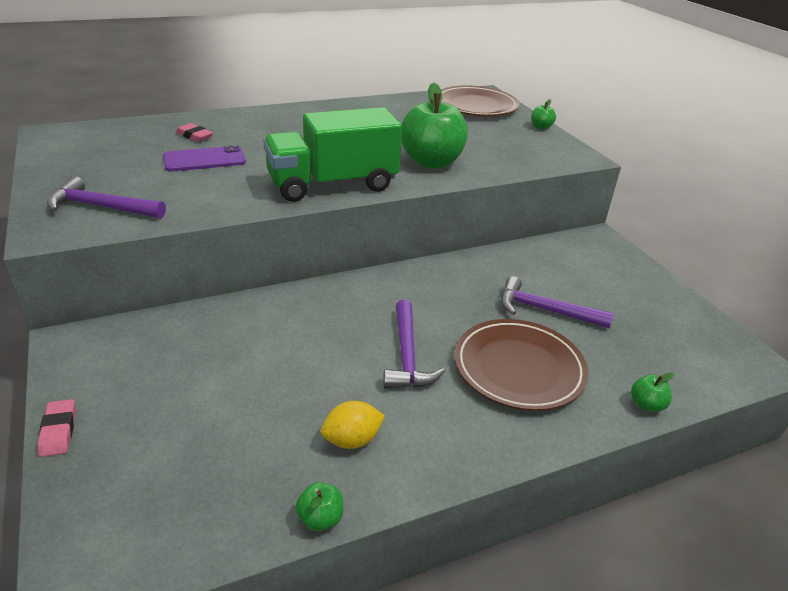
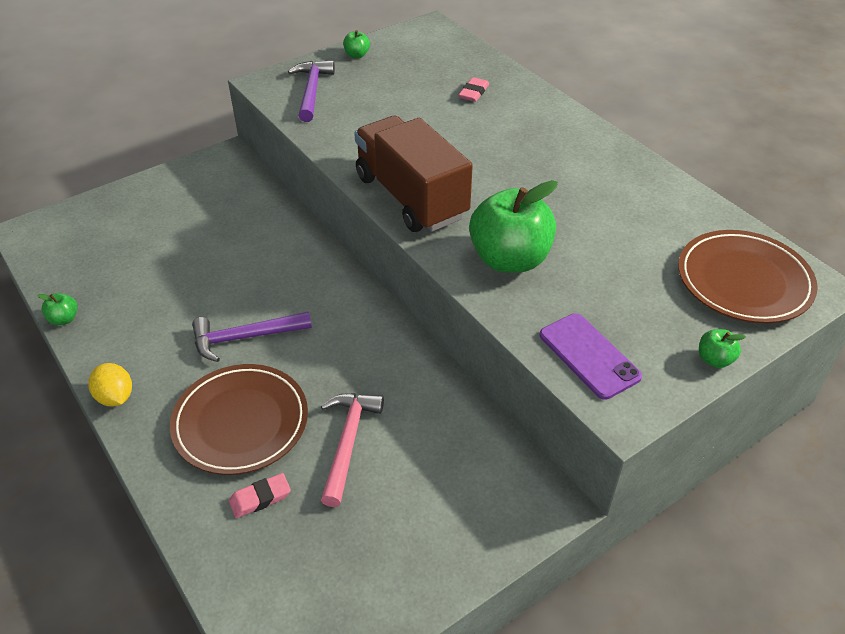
camera: 80 degrees right, 10 degrees up
pink eraser [37,399,76,457] -> pink eraser moved to [229,473,291,518]
purple phone [163,145,246,172] -> purple phone moved to [539,313,642,400]
green truck [263,107,402,202] -> brown truck [354,116,473,232]
yellow lemon [321,401,385,449] -> yellow lemon moved to [89,363,132,407]
purple hammer [501,276,614,328] -> pink hammer [321,393,384,507]
green apple [631,372,674,412] -> green apple moved to [343,30,370,58]

